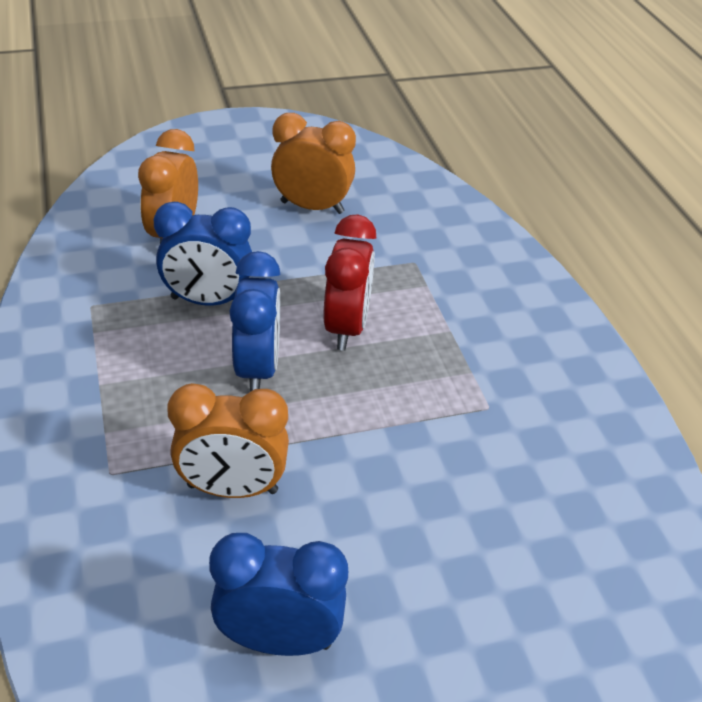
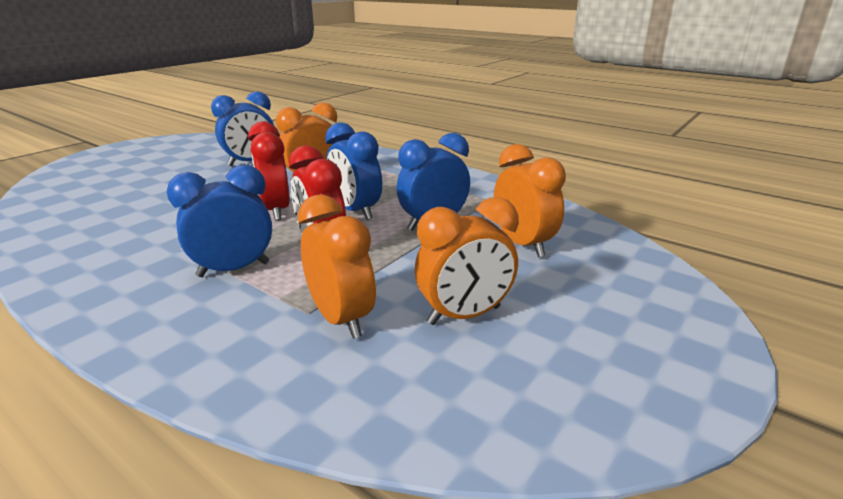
camera: 145 degrees right, 15 degrees down
none -> blue clock [166,165,272,277]
none -> red clock [248,121,290,221]
none -> orange clock [298,194,376,339]

